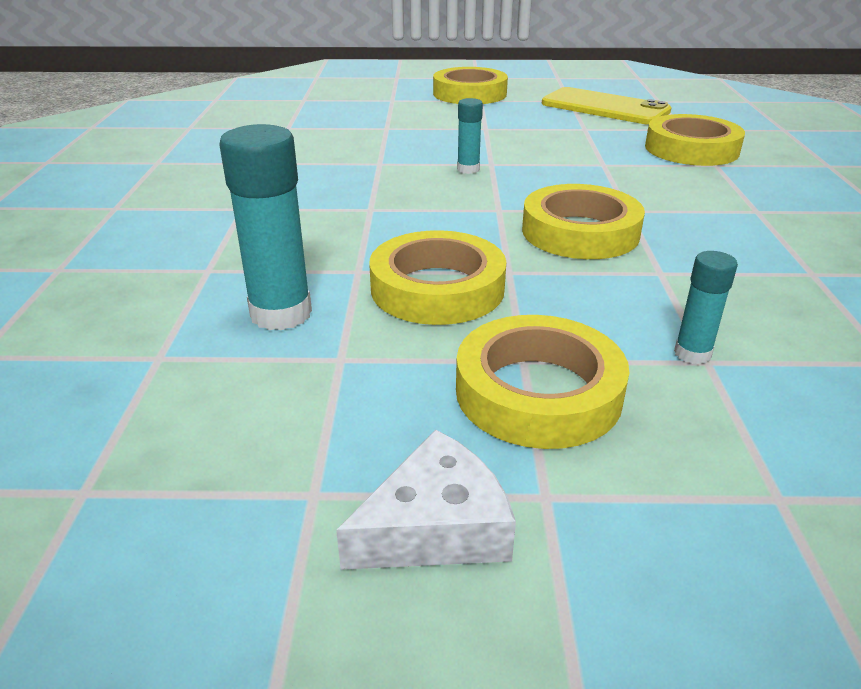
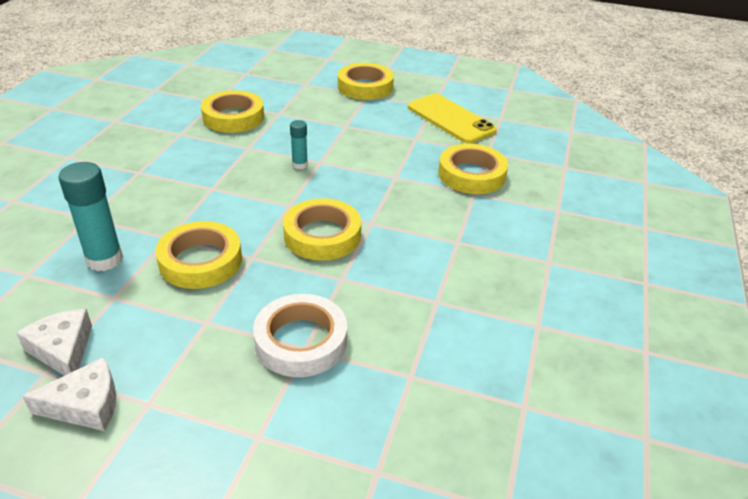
camera: 15 degrees right, 5 degrees up
yellow tape [456,315,629,449] -> yellow tape moved to [201,90,264,133]
turquoise glue stick [674,251,738,365] -> white tape [253,294,347,377]
none -> white cheese [16,309,92,376]

